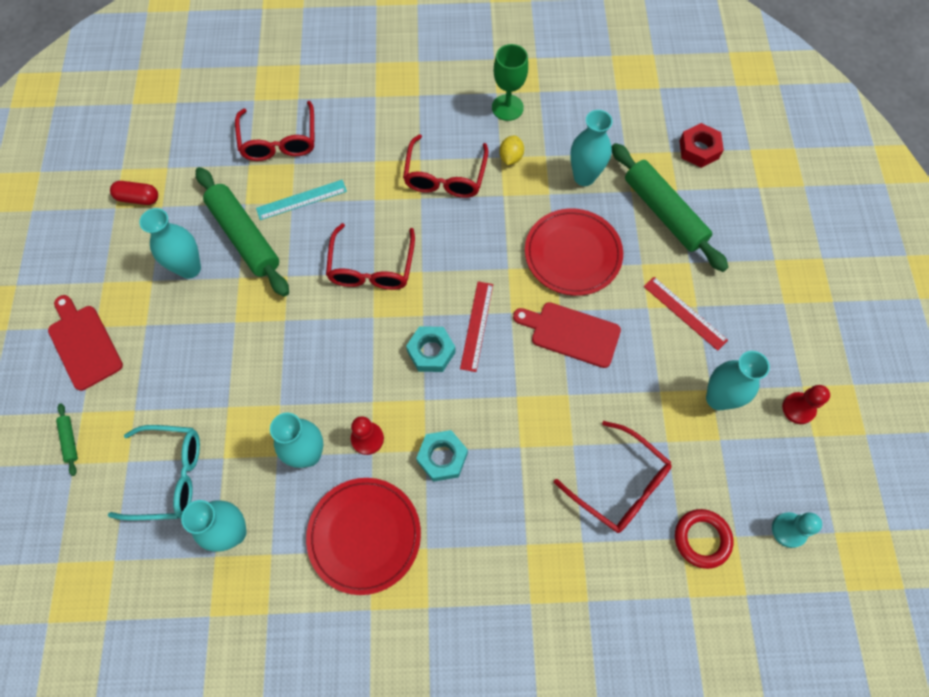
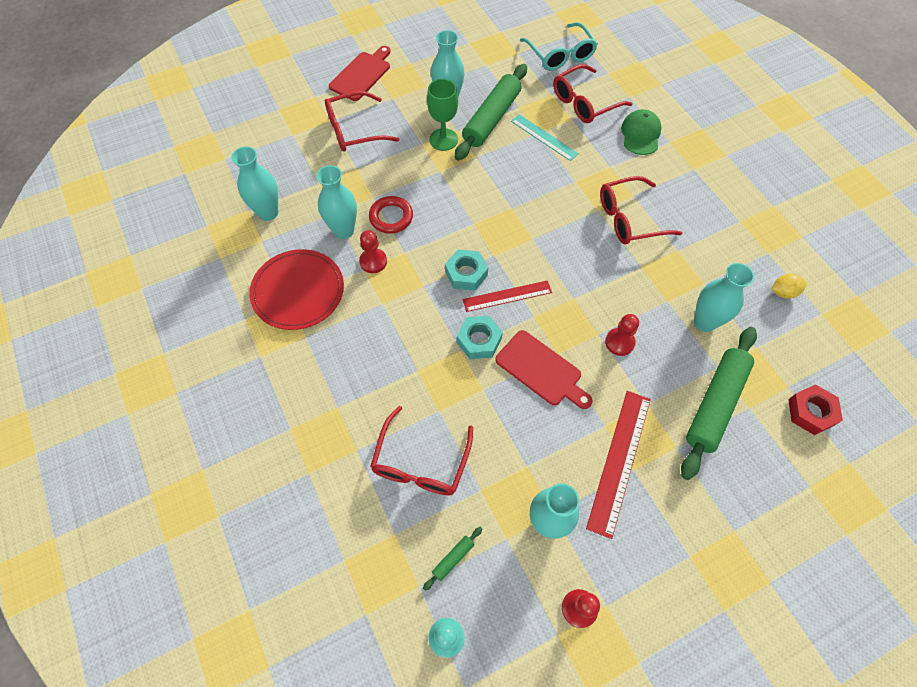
camera: 65 degrees right, 5 degrees down
green rolling pin [56,403,78,476] -> green rolling pin moved to [423,527,482,591]
turquoise glasses [108,425,200,520] -> turquoise glasses moved to [520,22,598,71]
red capsule [110,181,158,205] -> none
red glasses [326,223,415,290] -> red glasses moved to [325,91,399,152]
turquoise nut [416,430,468,482] -> turquoise nut moved to [457,316,503,359]
green goblet [492,44,528,121] -> green goblet moved to [427,79,458,151]
yellow lemon [499,136,524,165] -> yellow lemon moved to [772,274,806,299]
red cutting board [513,302,621,368] -> red cutting board turned 135 degrees clockwise [495,330,592,409]
red plate [525,208,623,296] -> red pawn [605,314,639,356]
red ruler [644,277,728,351] -> red ruler [586,391,651,539], size x1.51
red ring [675,509,733,569] -> red ring moved to [369,196,413,234]
none -> green cap [621,109,661,155]

